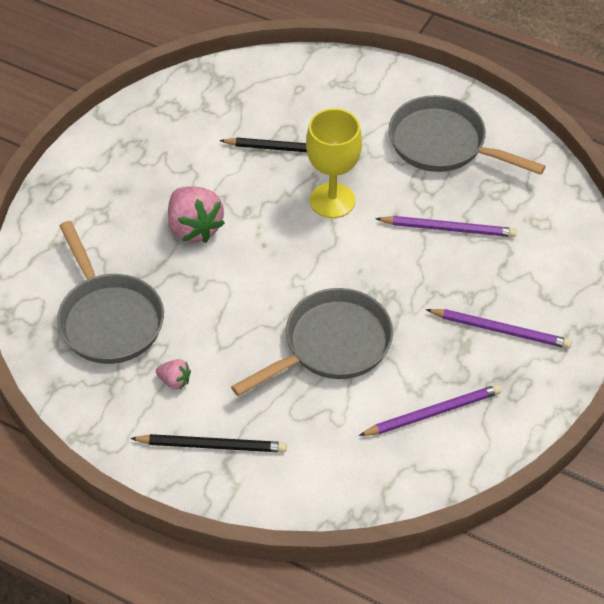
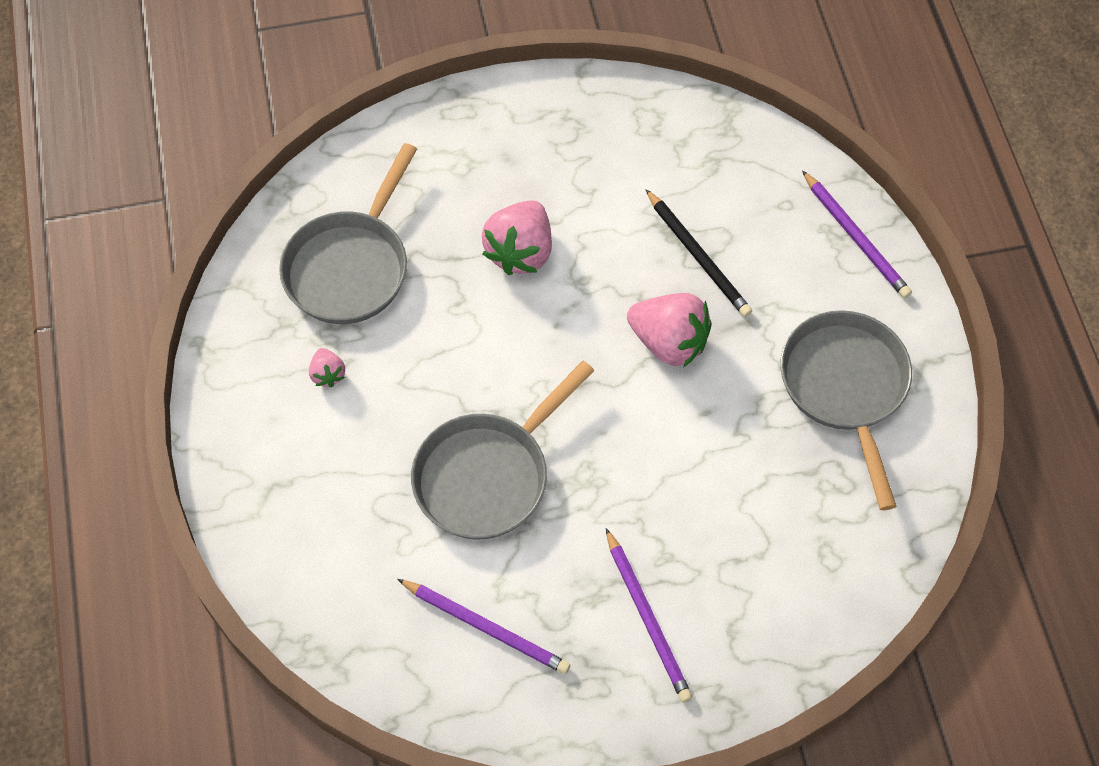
camera: 50 degrees right, 10 degrees up
black pencil [130,434,287,452] -> none
grey pan [231,288,393,396] -> grey pan turned 120 degrees clockwise [411,361,594,540]
yellow goblet [306,108,362,218] -> pink strawberry [627,293,712,368]
purple pencil [375,216,517,237] -> purple pencil moved to [802,170,912,298]

